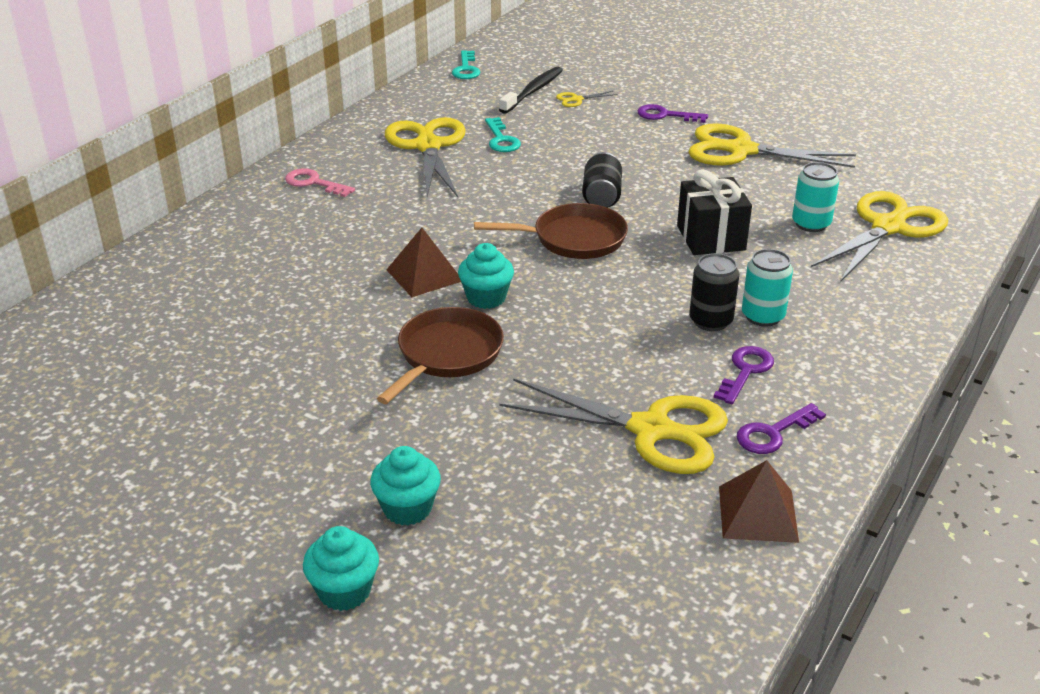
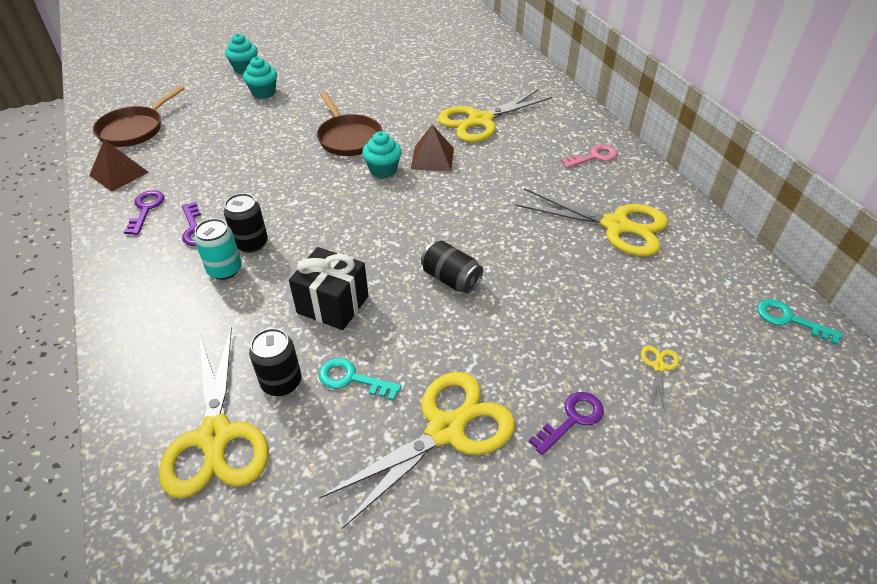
camera: 125 degrees right, 10 degrees up
brown pan [474,203,628,259] -> brown pan moved to [93,85,185,147]
turquoise key [485,117,521,152] -> turquoise key moved to [319,358,402,401]
black toothbrush [499,66,563,114] -> none
yellow scissors [499,378,728,474] -> yellow scissors moved to [438,90,552,142]
turquoise can [792,162,839,232] -> black can [249,328,302,396]

